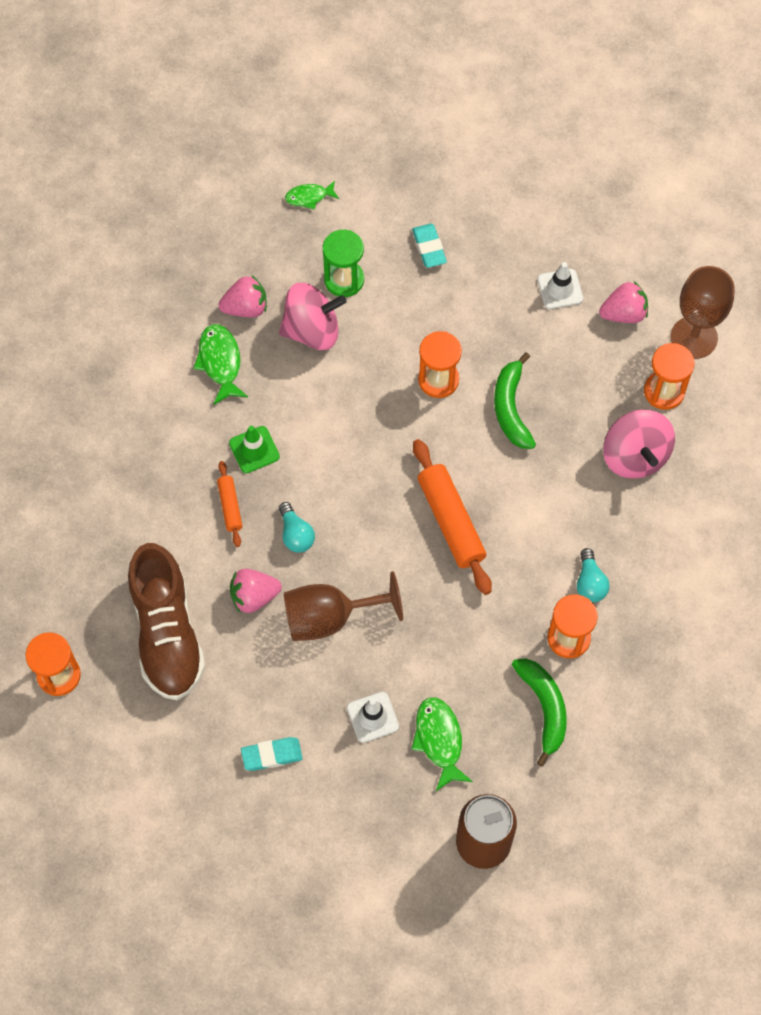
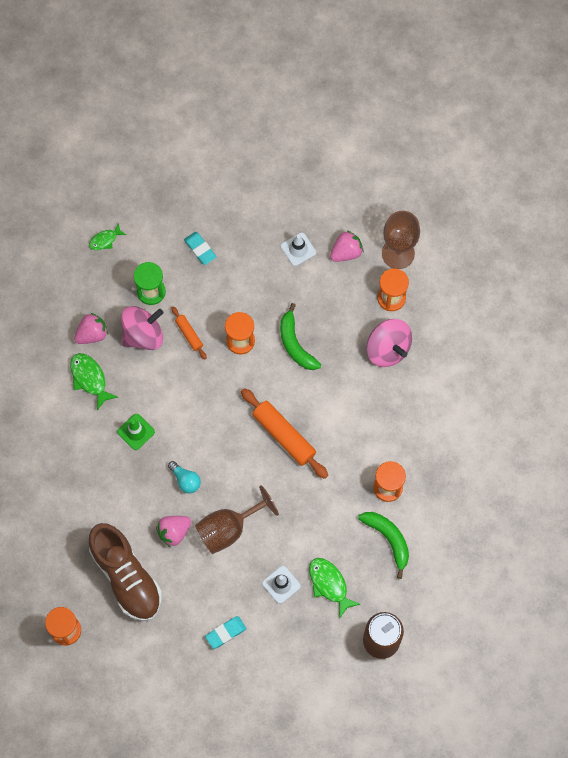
camera: 20 degrees left, 5 degrees up
orange rolling pin [217,461,242,547] -> orange rolling pin moved to [172,307,207,359]
turquoise light bulb [577,548,610,602] -> none

